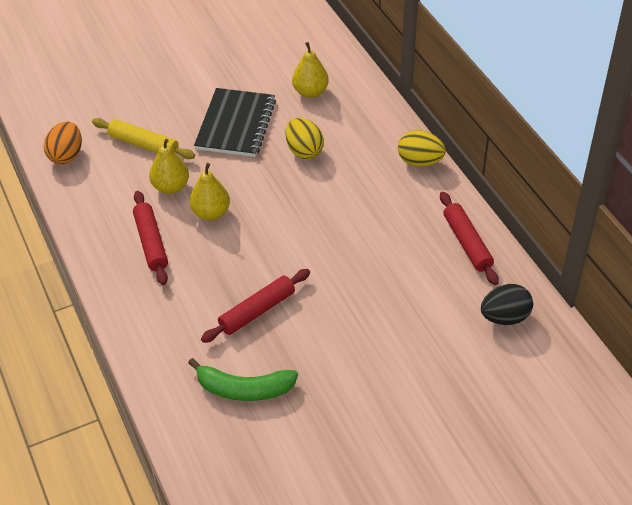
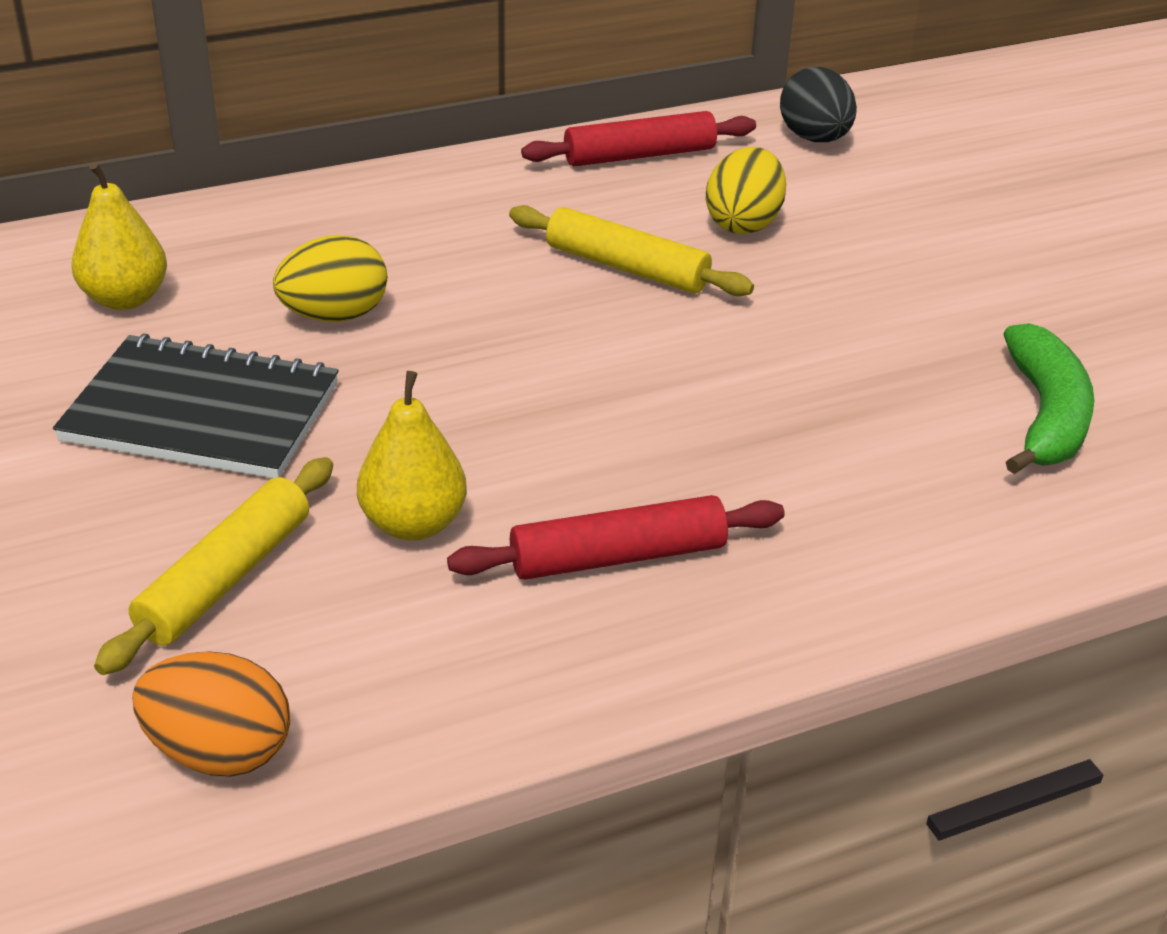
camera: 90 degrees left, 10 degrees down
yellow pear [189,163,230,220] -> none
red rolling pin [201,269,310,343] -> none
yellow egg [398,130,446,167] -> yellow egg moved to [705,147,786,234]
none -> yellow rolling pin [509,205,754,296]

